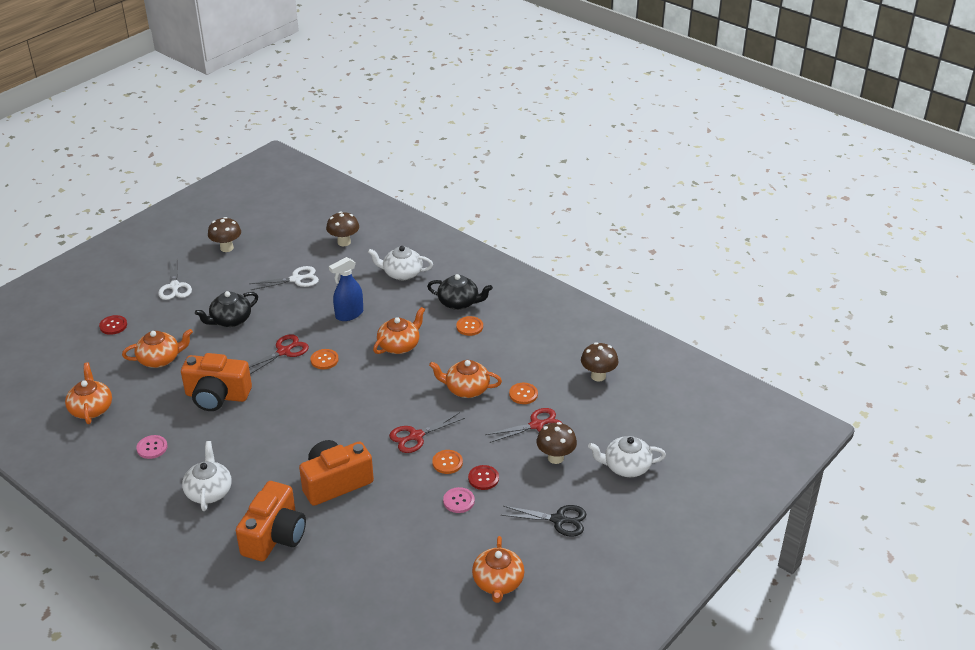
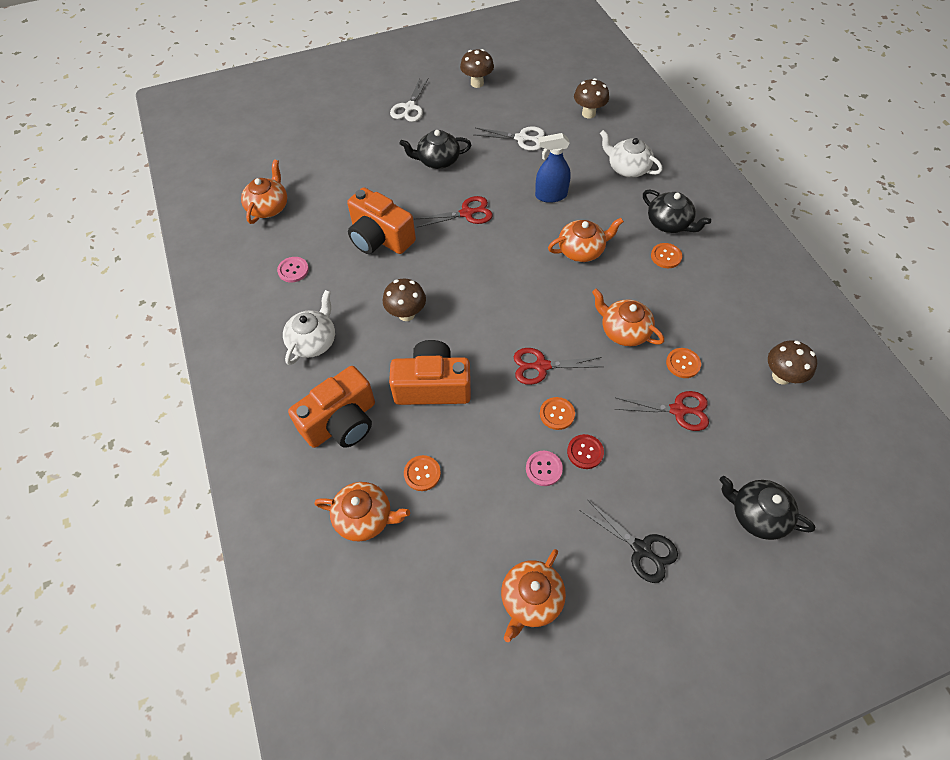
camera: 30 degrees right, 20 degrees up
red button [99,315,127,335] -> none
orange teapot [122,329,193,368] -> orange teapot moved to [314,482,410,542]
orange button [311,349,339,369] -> orange button moved to [404,455,441,491]
brown mushroom [536,422,577,464] -> brown mushroom moved to [383,279,426,321]
white teapot [588,436,666,477] -> black teapot [720,476,816,540]

